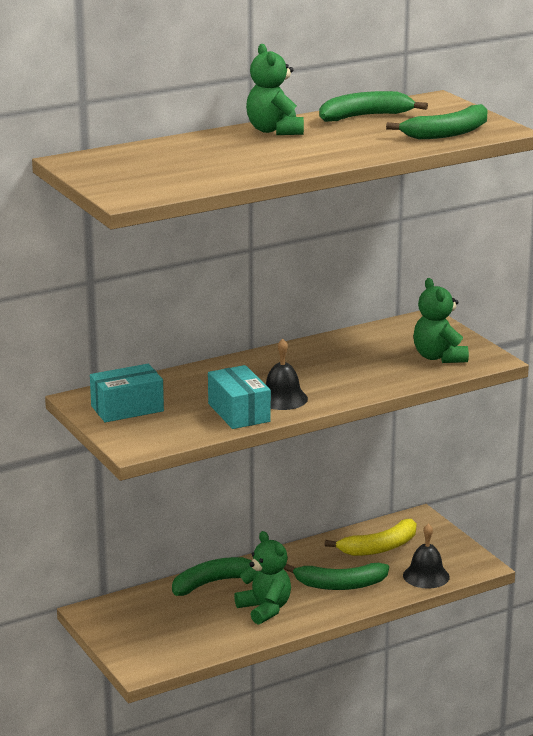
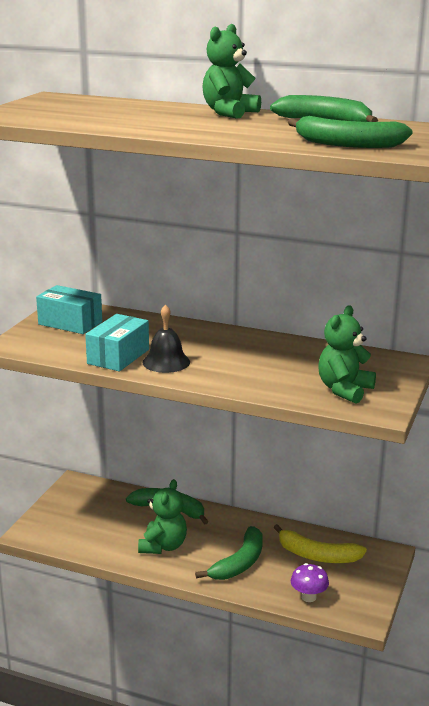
camera: 50 degrees right, 0 degrees up
green banana [284,563,389,590] -> green banana turned 105 degrees counterclockwise [195,526,263,580]
black bell [403,523,450,589] -> purple mushroom [291,563,329,602]

